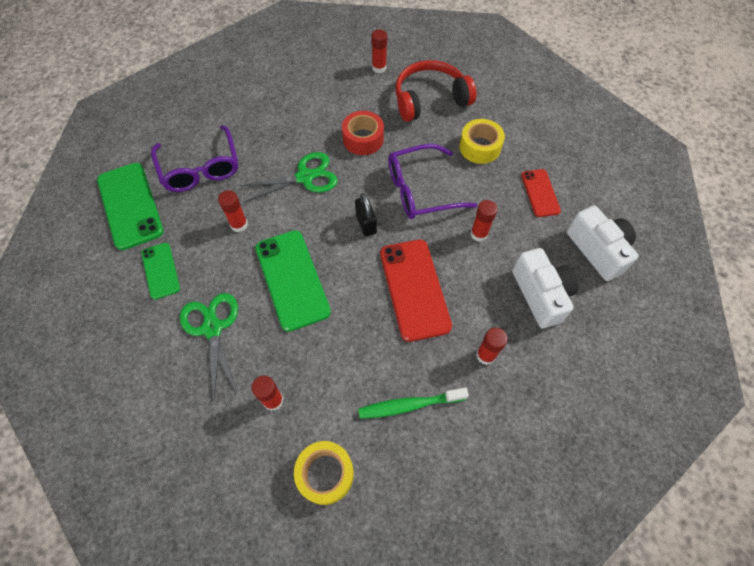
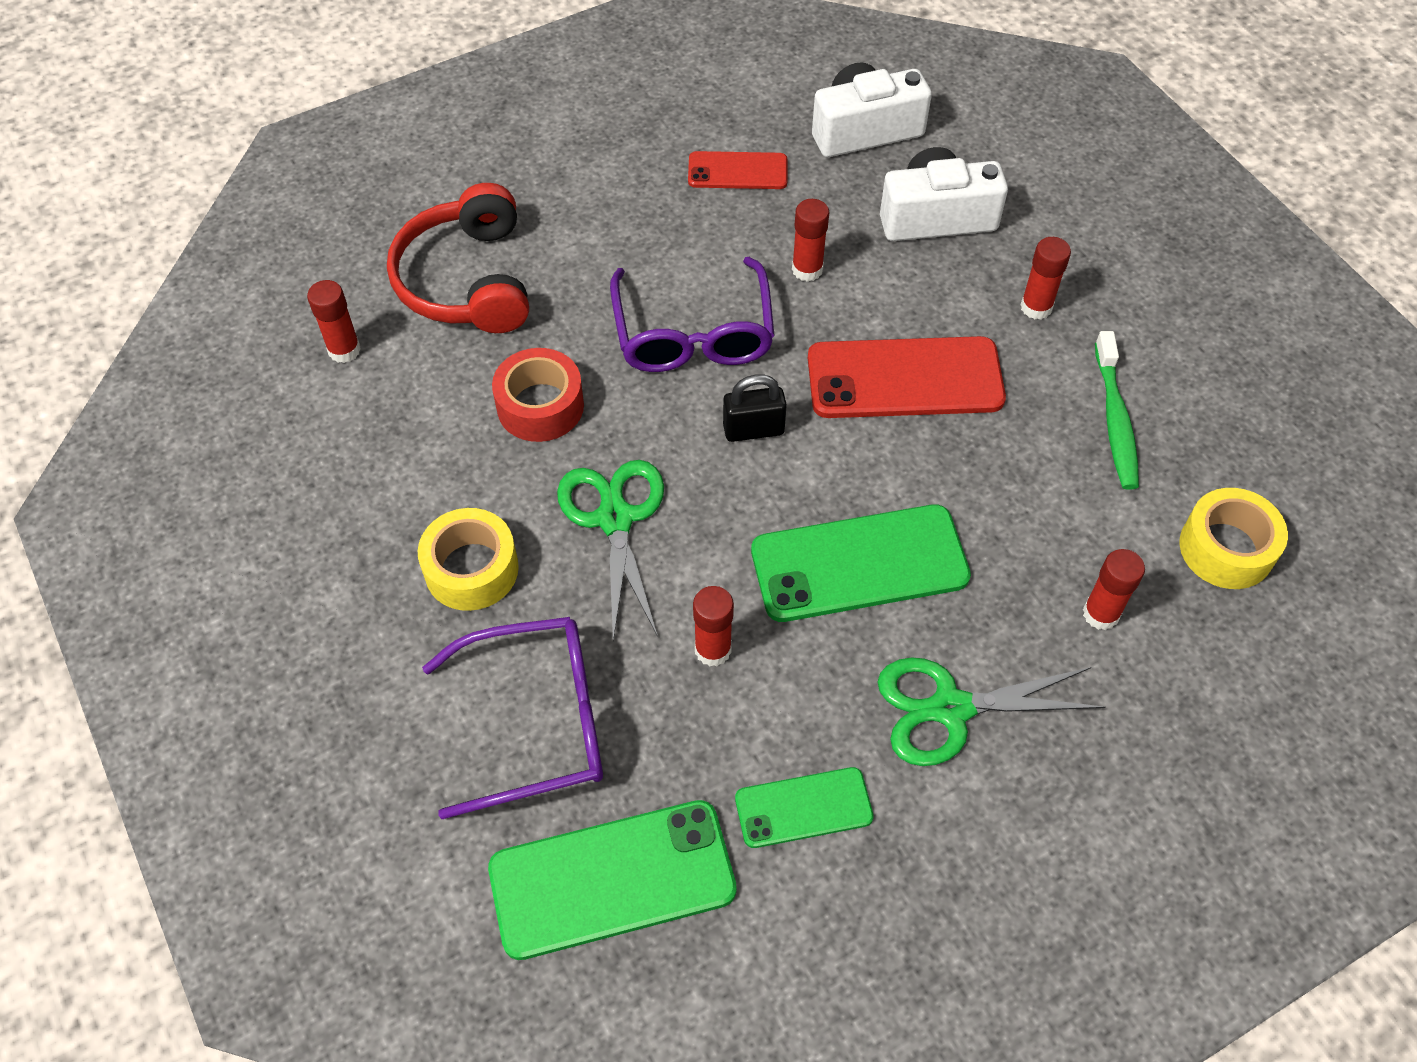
camera: 80 degrees left, 5 degrees down
yellow tape [459,119,505,164] -> yellow tape moved to [418,508,519,611]

